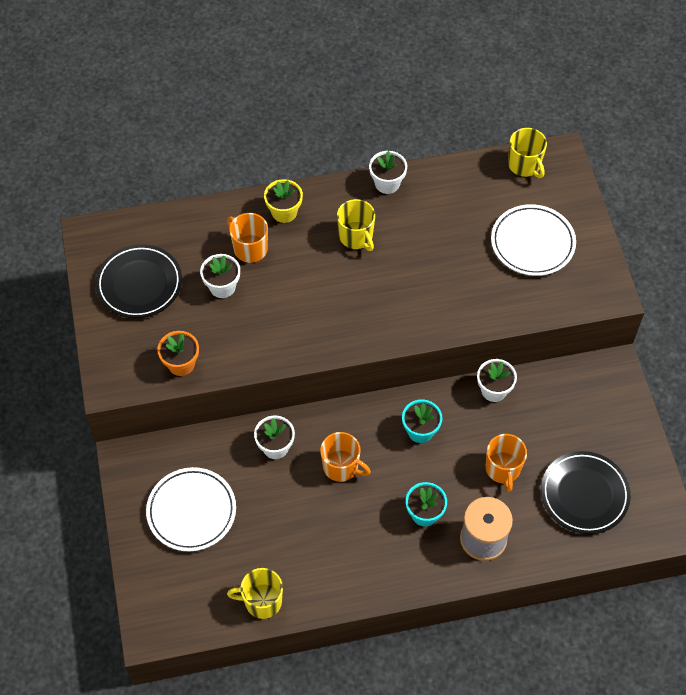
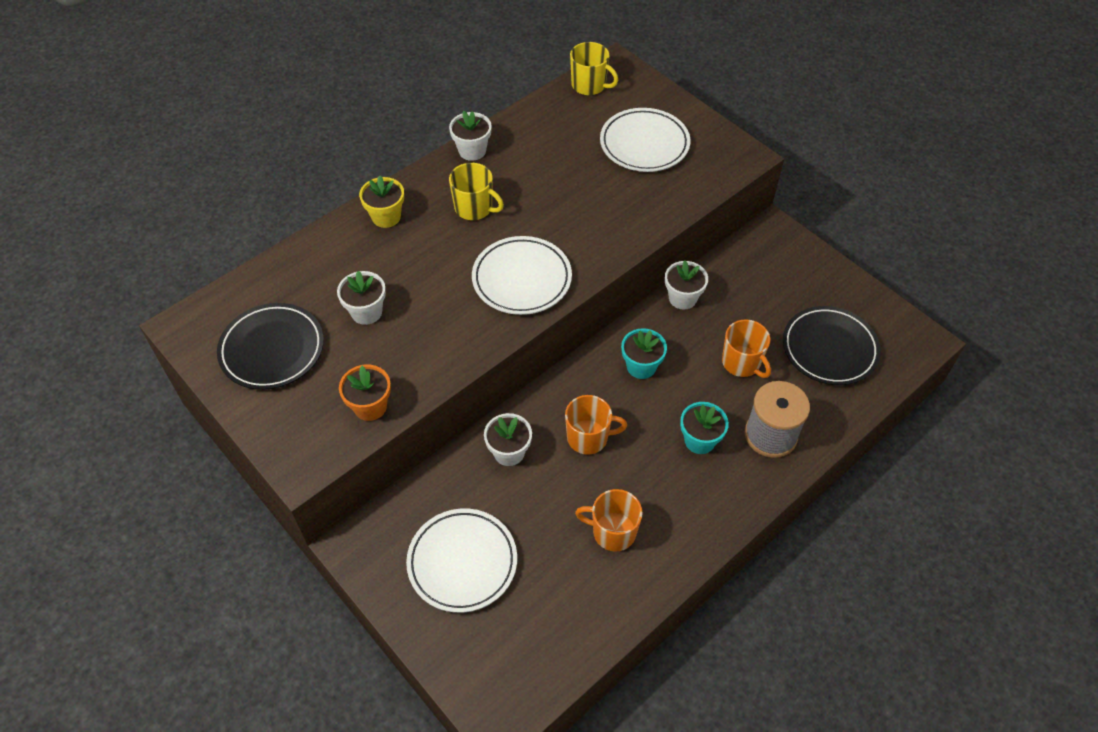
camera: 30 degrees left, 5 degrees down
orange mug [227,213,268,263] -> orange mug moved to [575,489,643,552]
yellow mug [227,568,283,619] -> none
none -> white plate [472,236,572,315]

